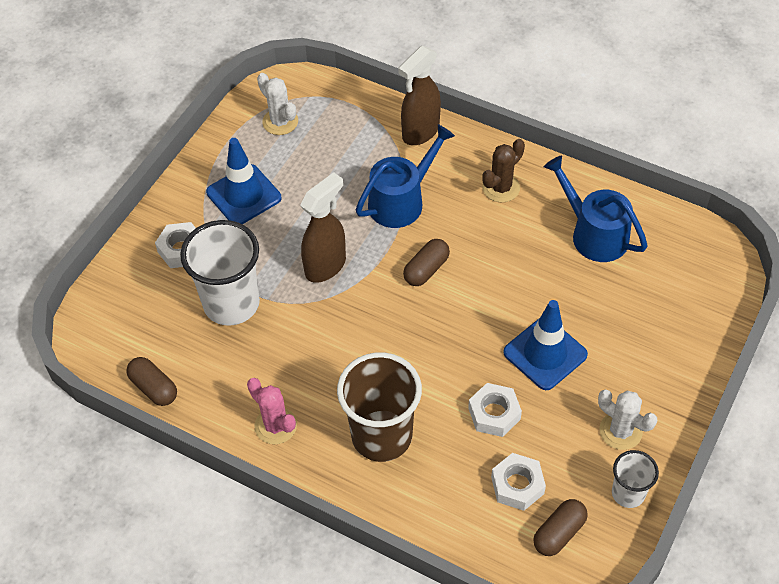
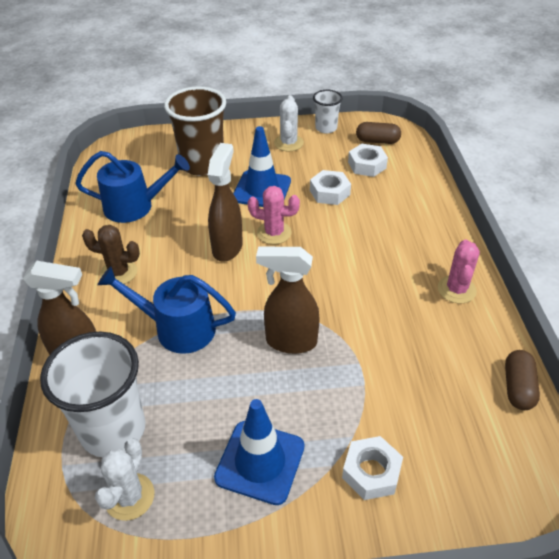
camera: 125 degrees left, 10 degrees down
white cup [180,220,260,326] -> white cup moved to [40,332,145,457]
brown cup [337,352,422,462] -> brown cup moved to [164,86,226,176]
brown capsule [403,239,450,286] -> none
blue watering can [544,155,648,262] -> blue watering can turned 105 degrees counterclockwise [75,151,190,223]
none -> brown spray bottle [208,143,243,262]
none -> pink cactus [248,186,300,244]

